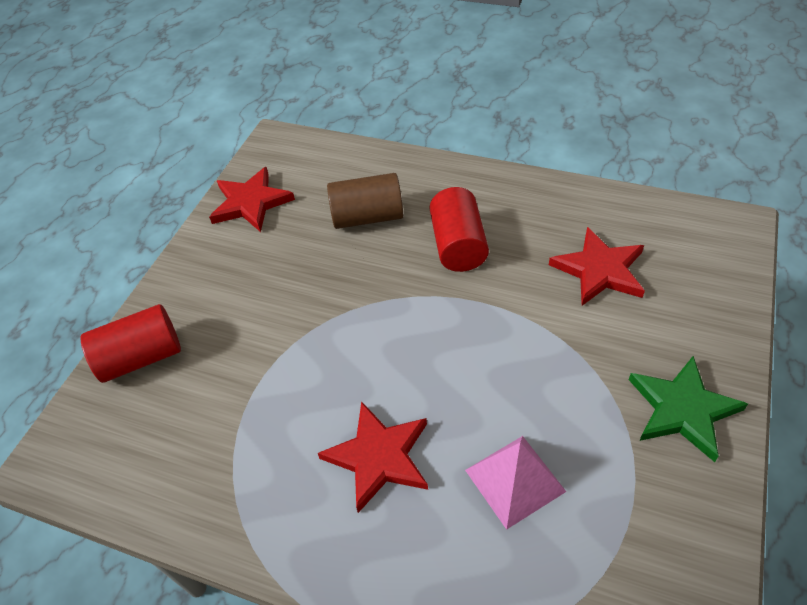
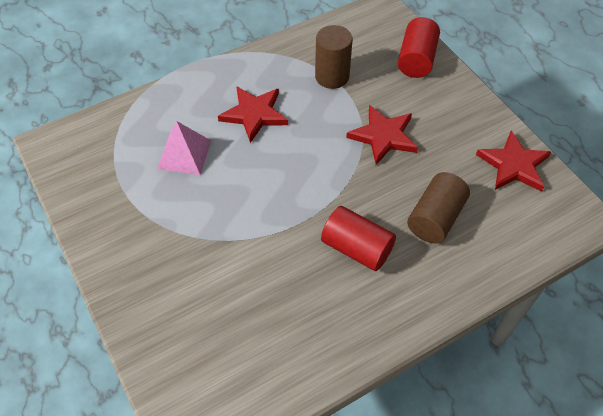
camera: 125 degrees right, 5 degrees up
red star [549,227,645,306] -> red star moved to [346,105,418,165]
green star [629,356,748,462] -> none
none -> brown cylinder [315,25,353,89]

